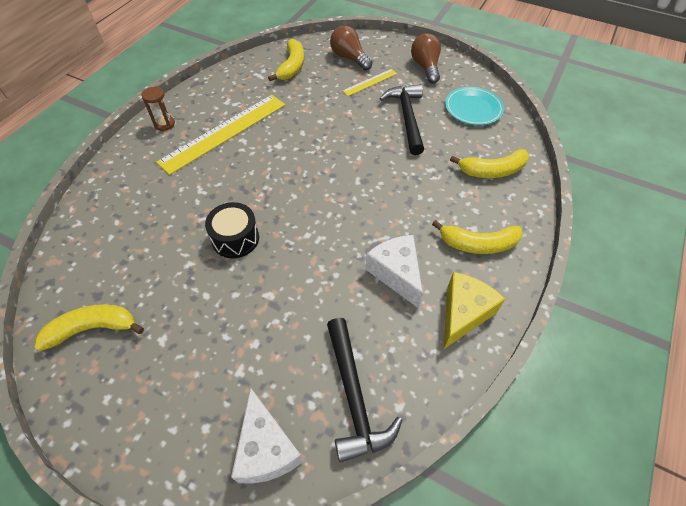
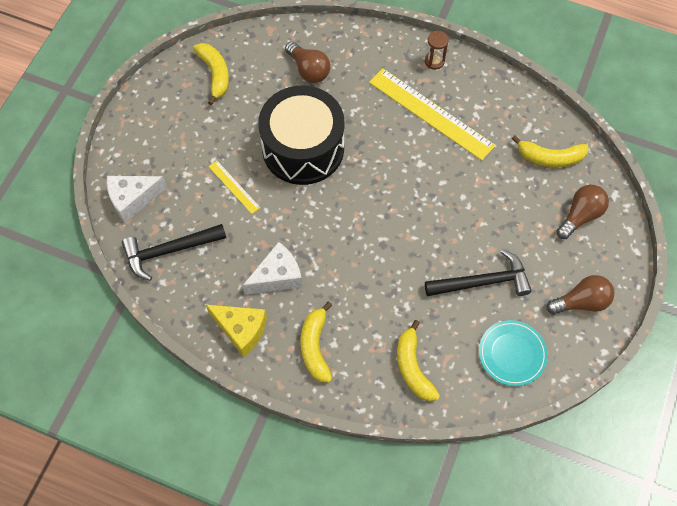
camera: 85 degrees right, 10 degrees up
black drum [205,202,259,258] -> black drum [258,86,344,185], size x2.04
yellow ruler [343,69,397,96] -> yellow ruler moved to [209,161,260,214]
none -> brown light bulb [285,42,330,83]

